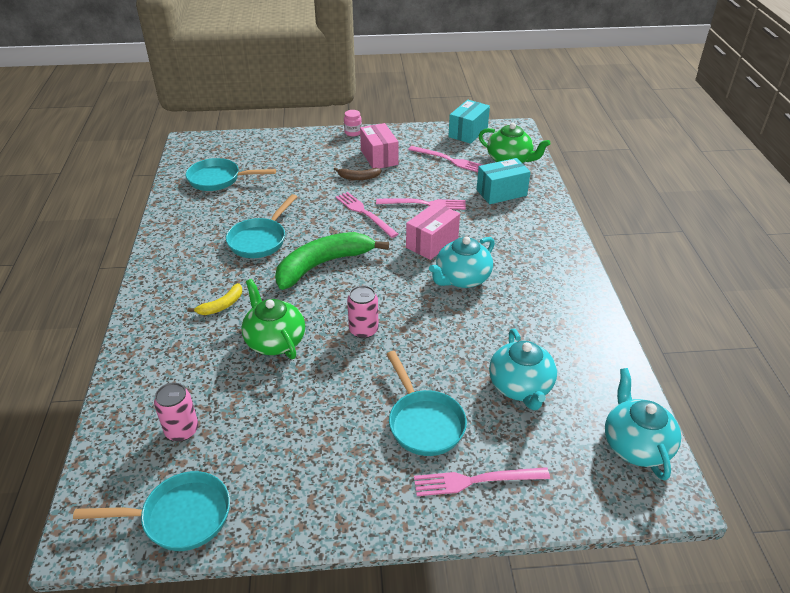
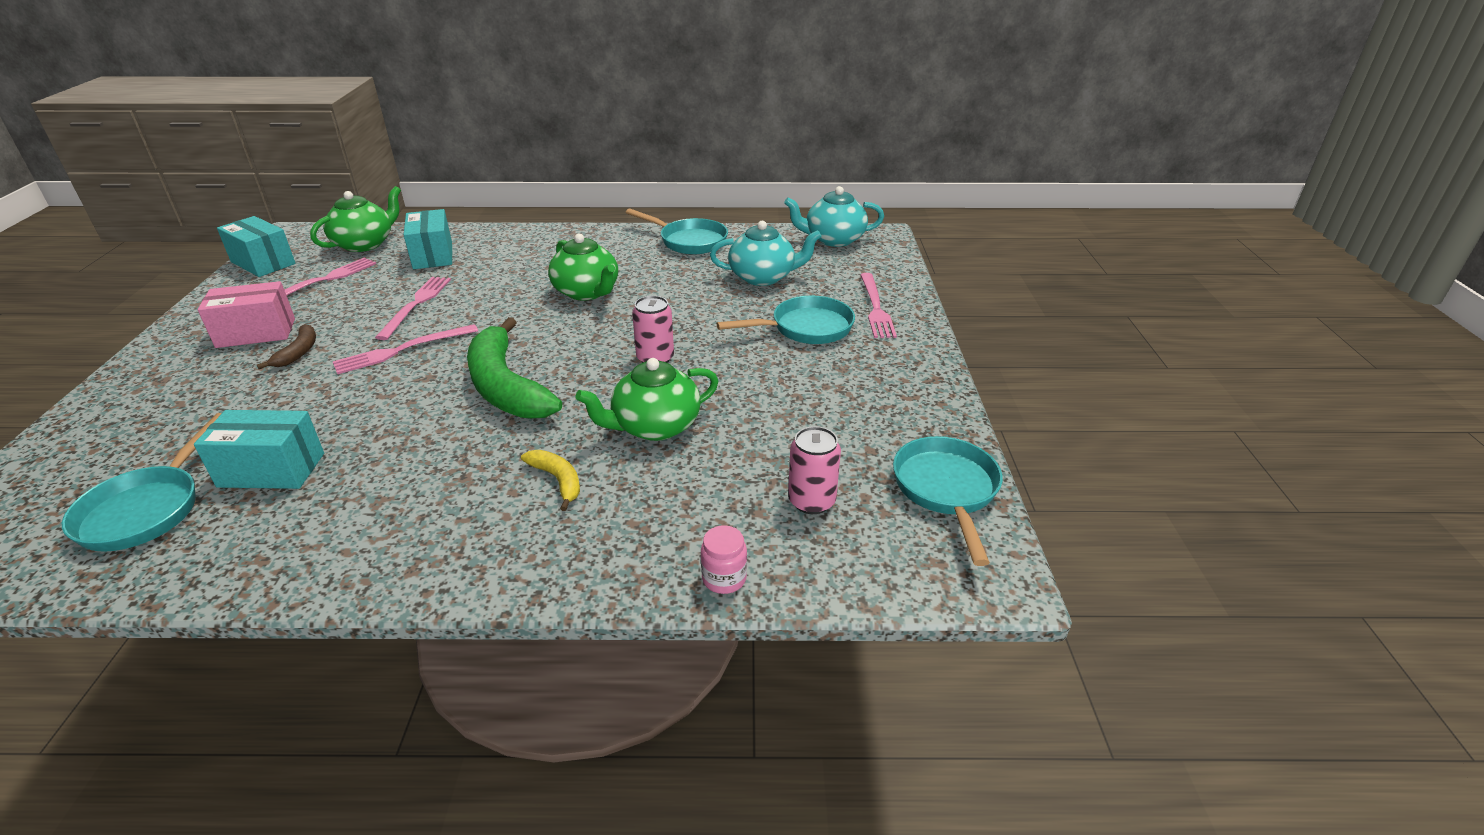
camera: 85 degrees left, 5 degrees down
turquoise pan [226,194,297,258] -> turquoise pan moved to [625,209,728,254]
pink jar [344,110,362,136] -> pink jar moved to [701,526,747,594]
pink box [406,202,460,260] -> none
turquoise teapot [429,237,495,288] -> green teapot [548,234,618,301]
none -> turquoise box [194,410,324,489]

